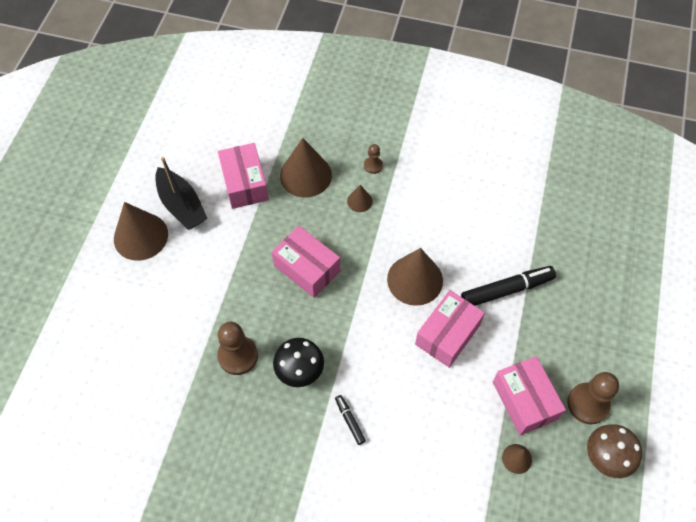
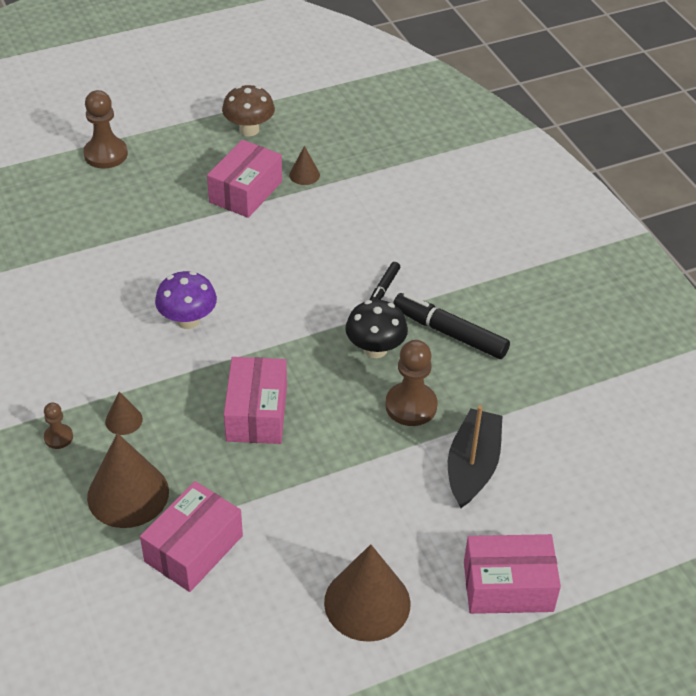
camera: 130 degrees left, 15 degrees down
black boat [155,157,208,230] -> black boat moved to [448,405,502,508]
brown cone [387,248,443,306] -> purple mushroom [155,271,217,329]
pink box [415,290,485,368] -> pink box moved to [464,534,561,614]
black marker [461,266,556,306] -> black marker moved to [393,293,510,359]
brown pawn [567,372,619,424] -> brown pawn moved to [83,90,128,169]

